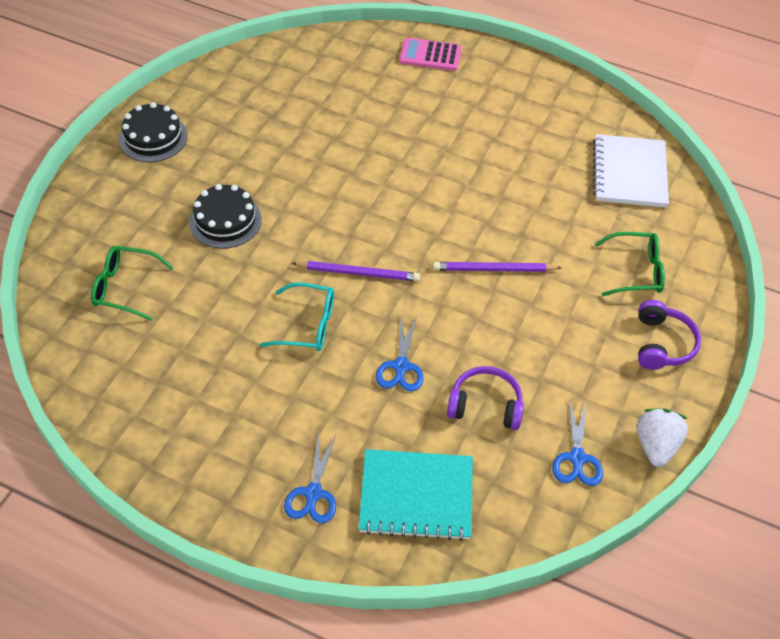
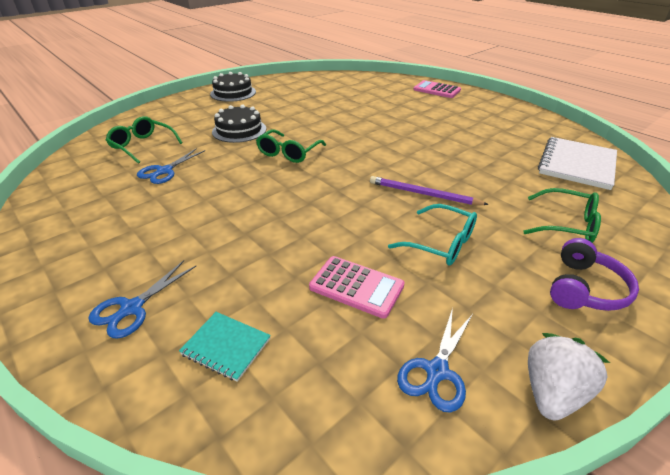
camera: 25 degrees right, 15 degrees down
turquoise glasses [260,282,334,351] -> turquoise glasses moved to [388,204,477,265]
purple pencil [291,261,420,281] -> none
turquoise notebook [358,449,473,541] -> turquoise notebook [179,312,271,382], size x0.53
blue scissors [376,316,424,391] -> blue scissors moved to [137,148,205,184]
purple headphones [447,366,524,430] -> pink calculator [309,256,405,319]
none -> green glasses [256,129,326,163]

